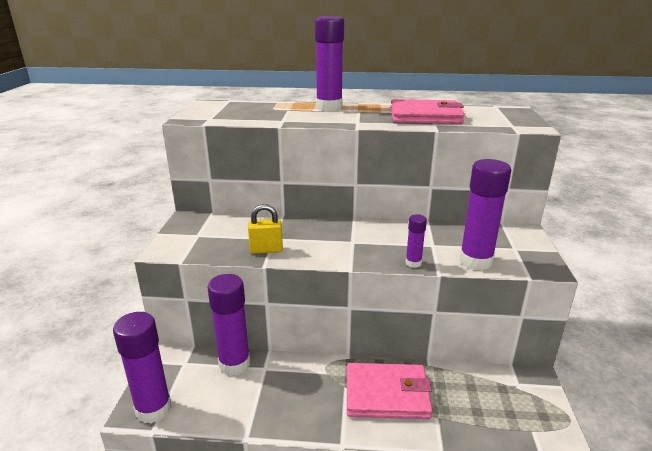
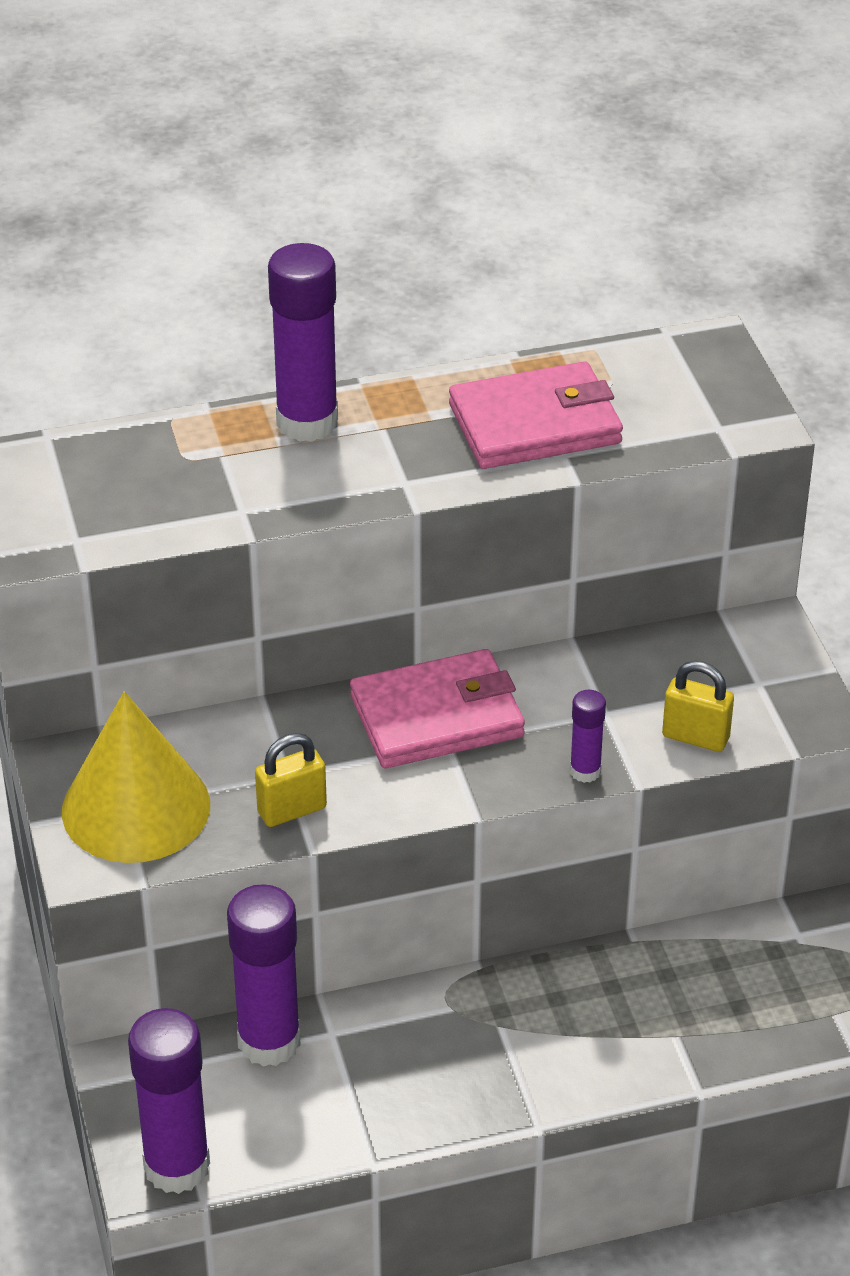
camera: 20 degrees left, 15 degrees up
pink wallet [347,363,432,419] -> pink wallet moved to [350,649,525,768]
purple glue stick [459,159,511,270] -> yellow padlock [662,661,734,752]
none -> yellow cone [62,691,210,863]

